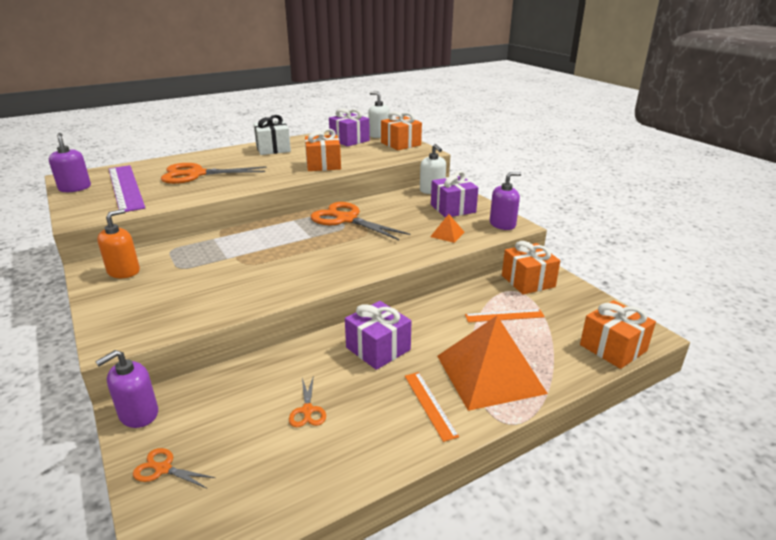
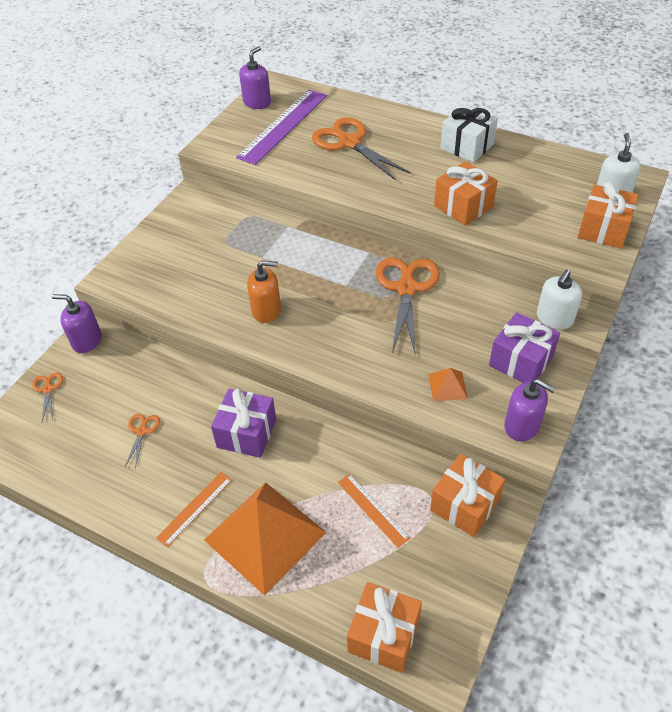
camera: 60 degrees right, 20 degrees up
orange soap dispenser [97,209,140,278] -> orange soap dispenser moved to [247,260,281,323]
orange scissors [289,378,326,427] -> orange scissors turned 135 degrees clockwise [124,414,160,469]
purple gift [329,108,370,147] -> none

